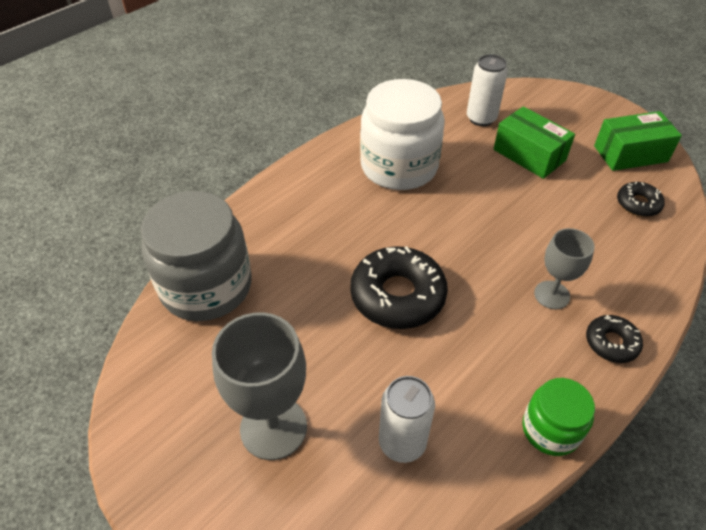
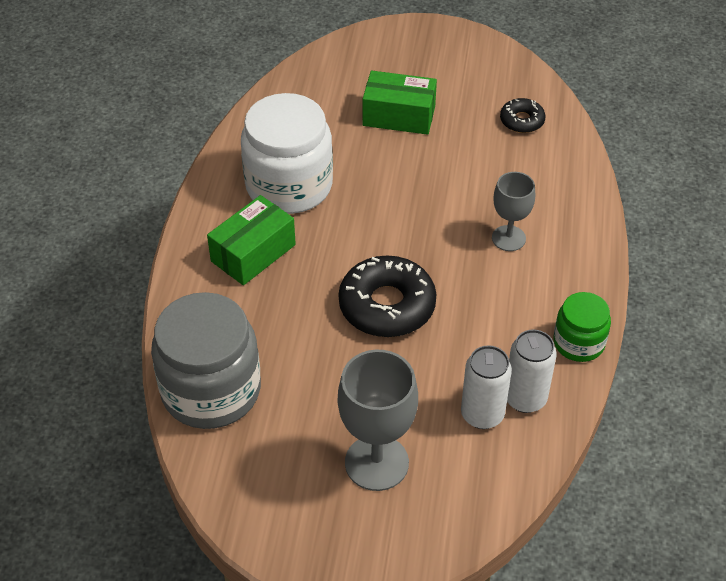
camera: 35 degrees left, 0 degrees up
white can [467,54,508,126] -> white can moved to [507,329,556,413]
black donut [586,315,643,363] -> none
green box [594,111,682,171] -> green box moved to [207,195,296,285]

